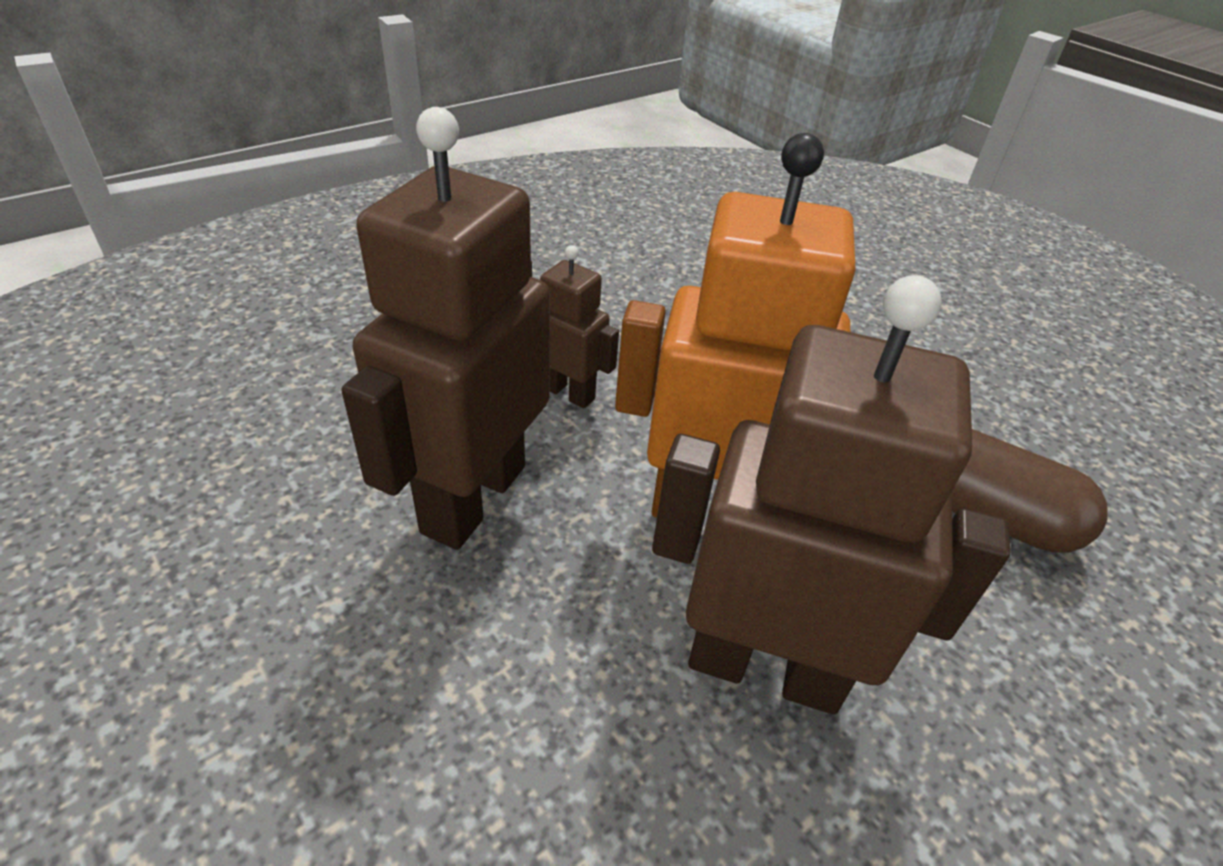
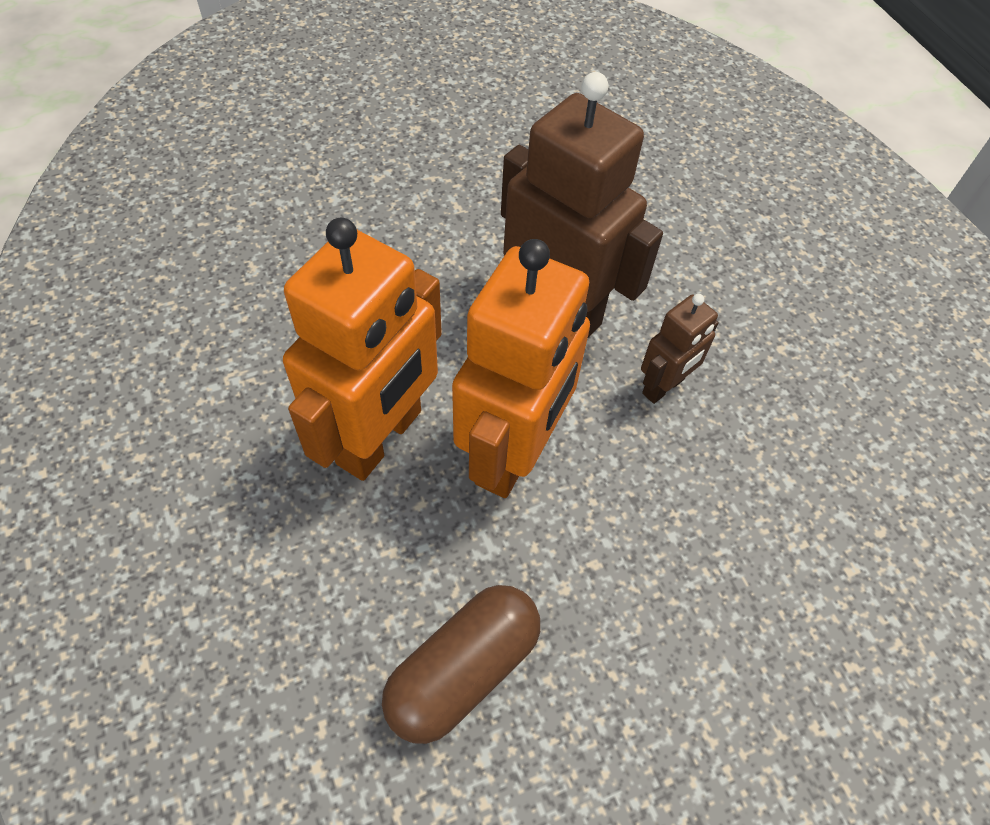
camera: 105 degrees right, 15 degrees up
brown robot [652,275,1011,715] -> orange robot [283,218,442,481]

